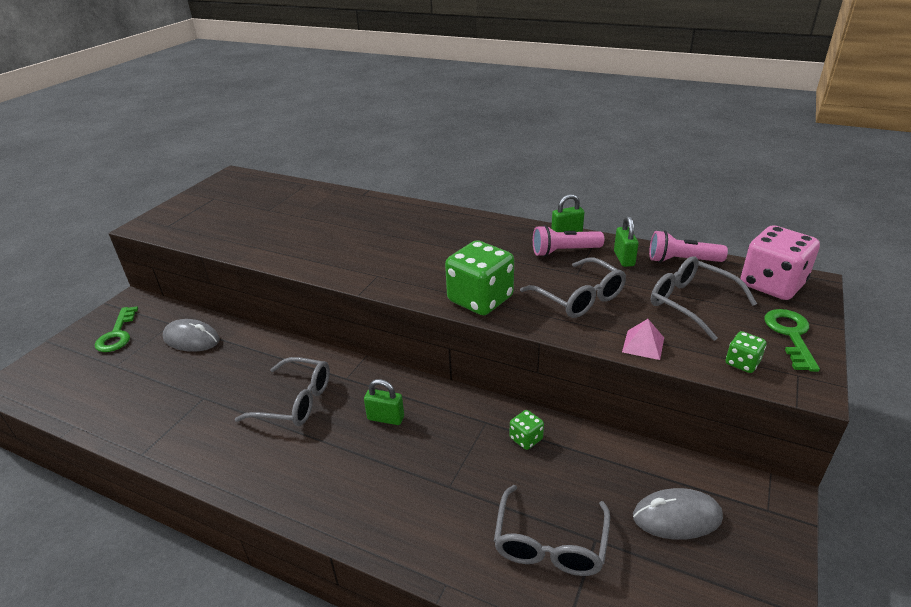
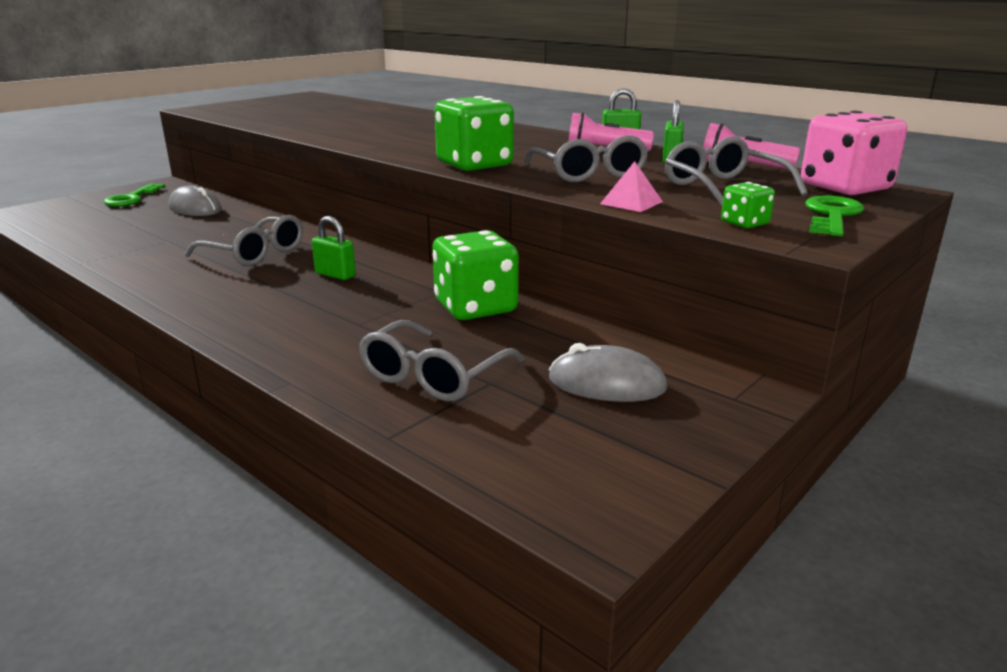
camera: 15 degrees right, 10 degrees down
green dice [510,410,544,450] -> green dice [432,230,519,320], size x2.15

